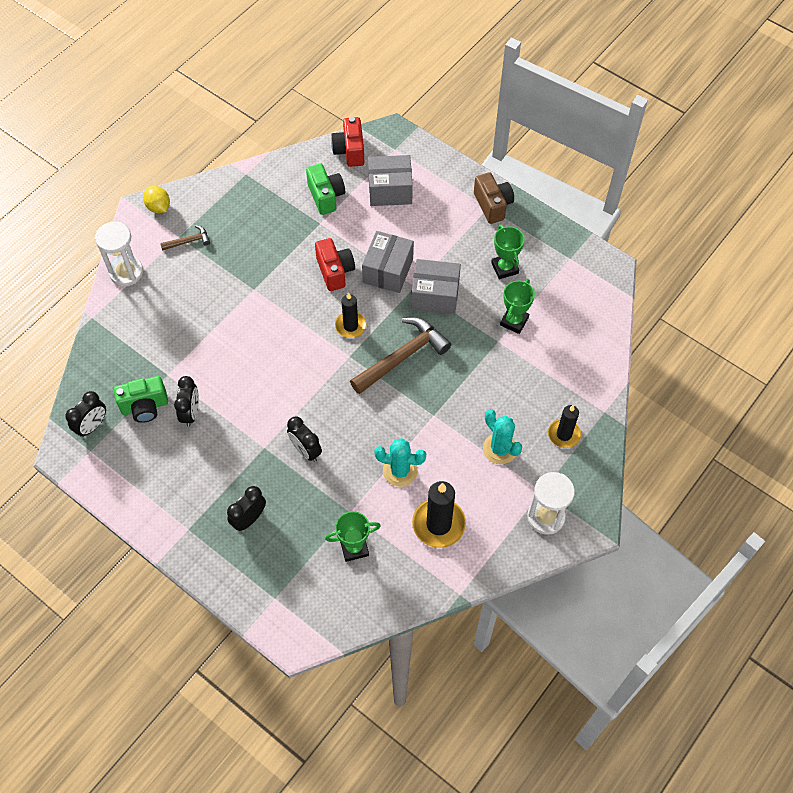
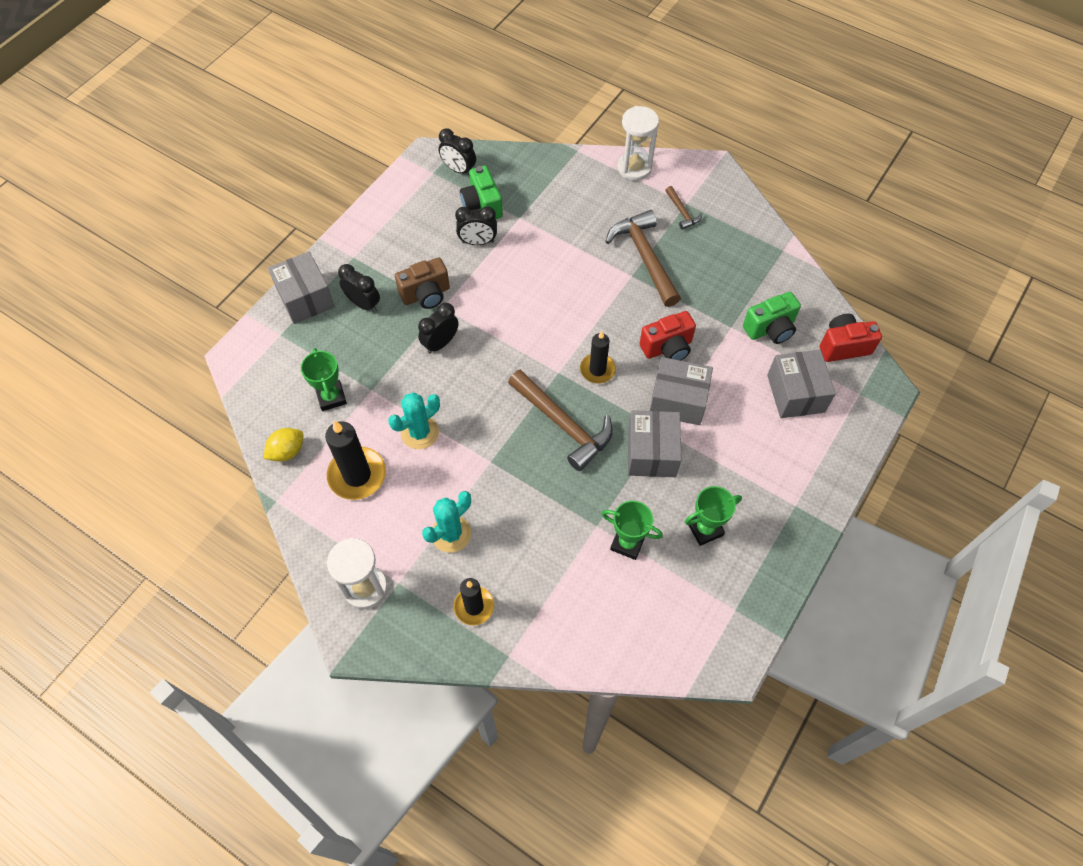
camera: 85 degrees right, 0 degrees up
yellow lemon [143,186,170,213] -> yellow lemon moved to [263,428,303,462]
turquoise cactus [374,438,426,487] -> turquoise cactus turned 45 degrees clockwise [388,393,440,449]
brown camera [474,172,514,224] -> brown camera moved to [395,258,450,309]
none -> grey box [268,251,335,324]
none -> brown hammer [605,210,681,307]

